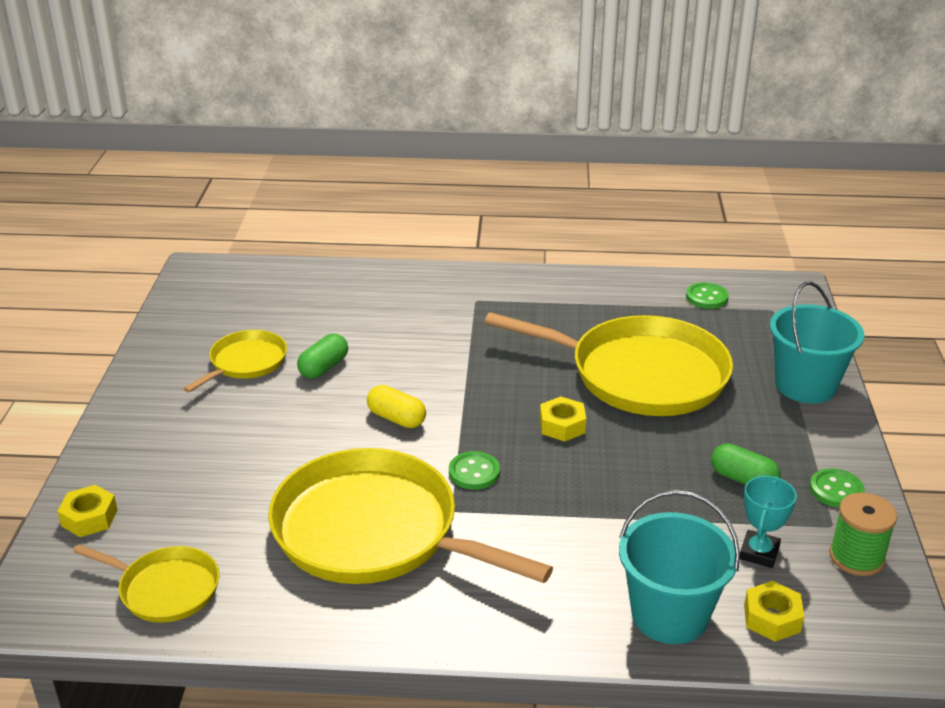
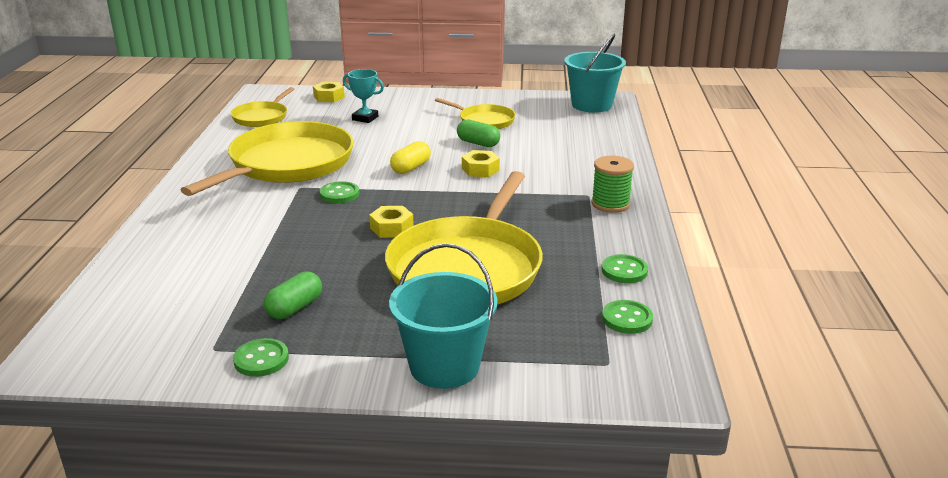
camera: 90 degrees right, 5 degrees down
turquoise bucket [619,490,740,644] -> turquoise bucket moved to [564,34,626,113]
turquoise trophy [740,476,797,568] -> turquoise trophy moved to [343,69,384,123]
yellow nut [744,581,804,642] -> yellow nut moved to [462,150,500,177]
green spool [829,493,897,576] -> green spool moved to [591,156,634,213]
none -> green button [601,254,648,283]

